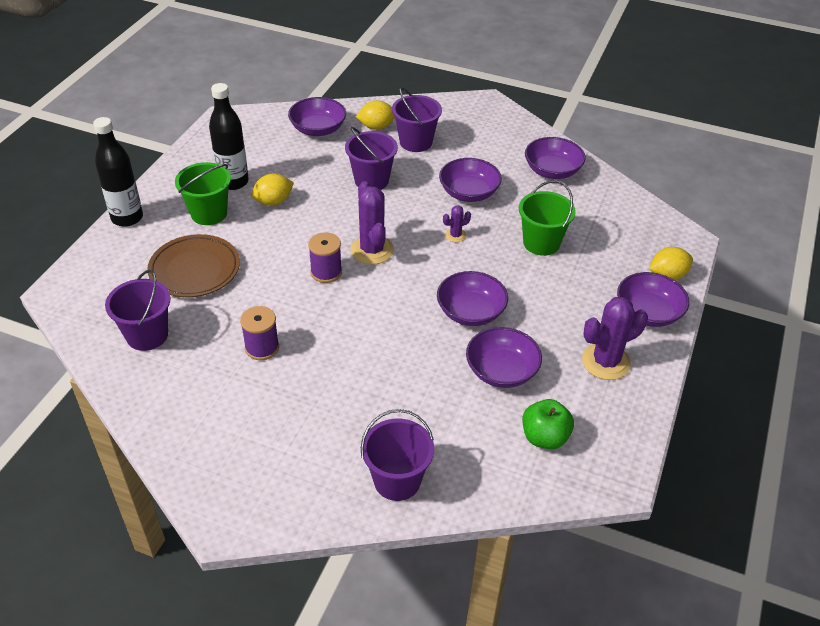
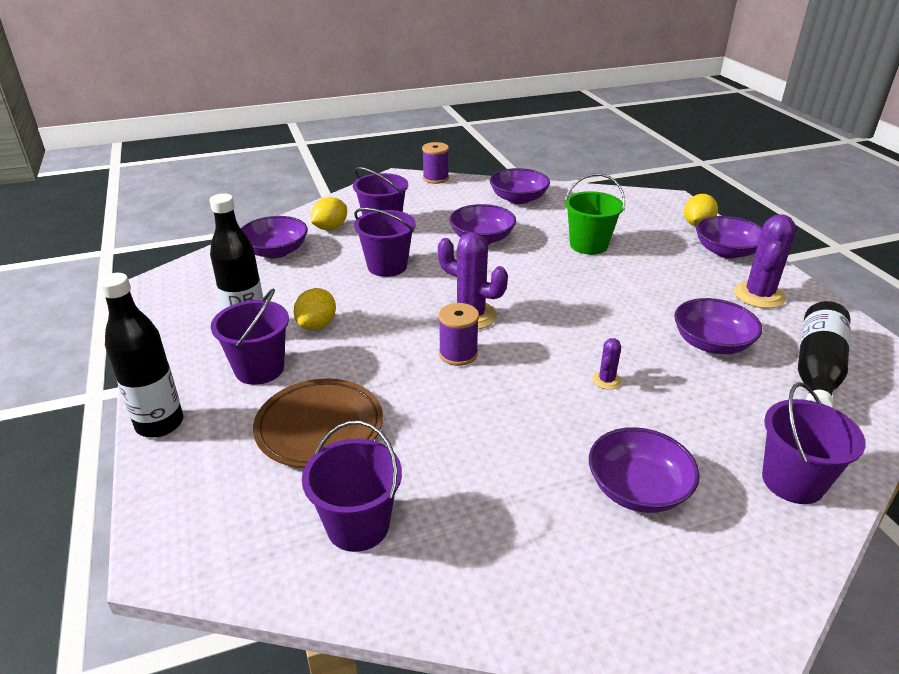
camera: 40 degrees left, 10 degrees down
green bucket [175,162,231,225] -> purple bucket [211,289,289,385]
purple spool [240,306,279,360] -> purple spool moved to [422,142,449,184]
purple bowl [437,271,508,326] -> purple bowl moved to [589,427,700,513]
purple cactus [443,205,471,242] -> purple cactus moved to [592,338,621,390]
green apple [522,399,574,449] -> black bottle [798,301,850,408]

